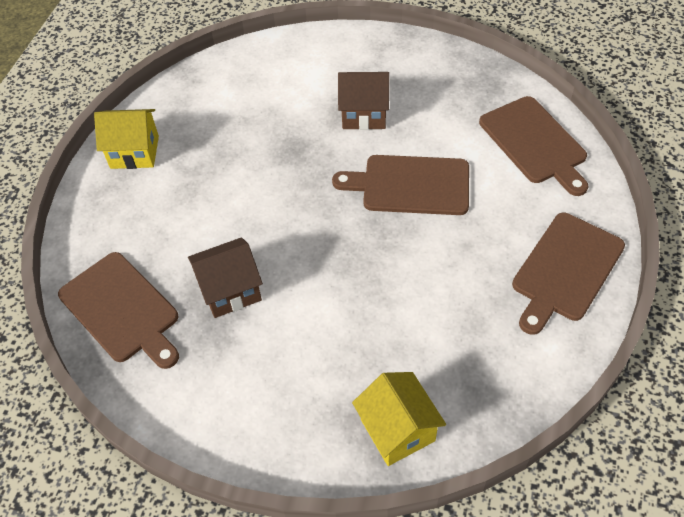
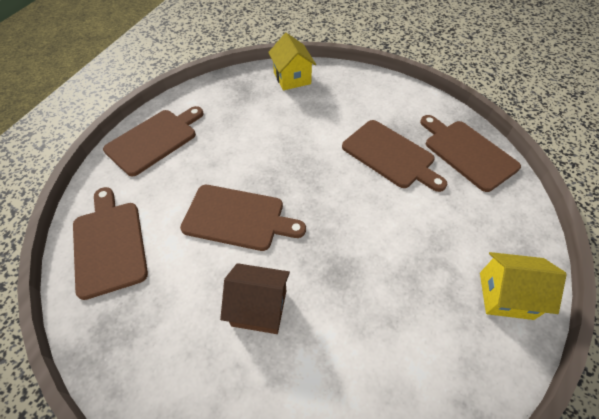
camera: 175 degrees left, 0 degrees up
brown house [188,237,263,318] -> brown cutting board [342,120,447,192]

